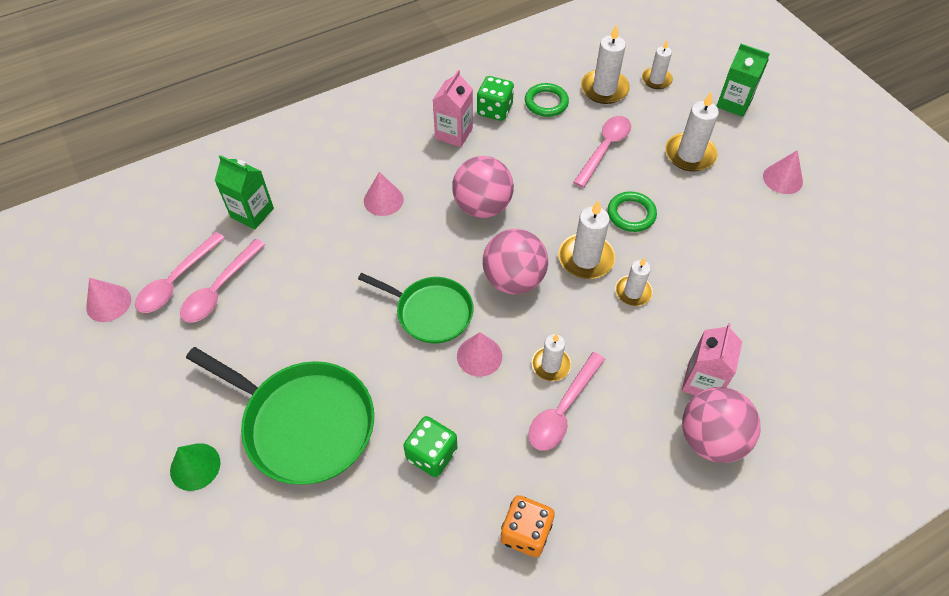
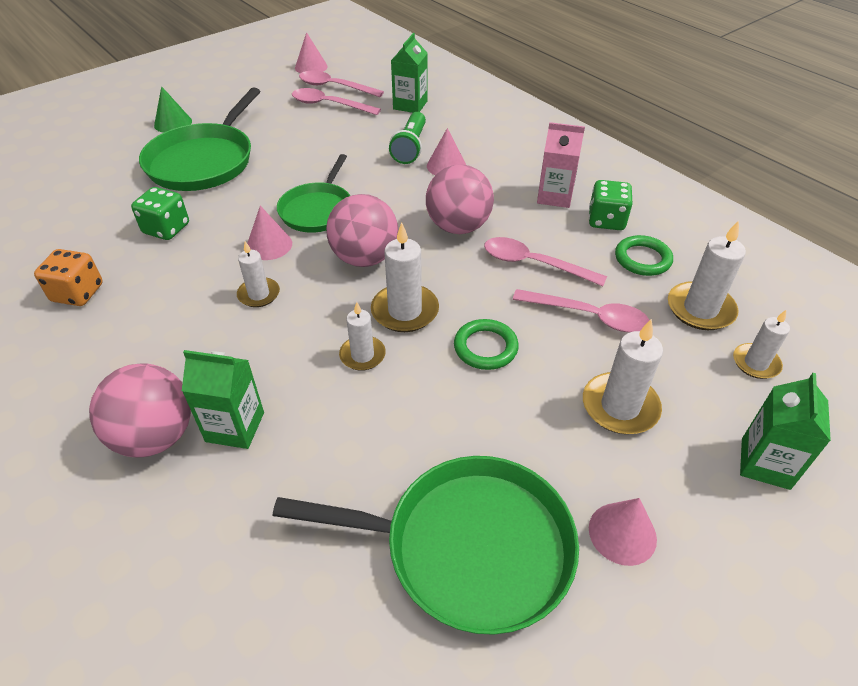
camera: 80 degrees right, 10 degrees down
pink spoon [528,352,605,451] -> pink spoon moved to [484,237,607,286]
pink carton [682,323,742,395] -> green carton [182,350,264,449]
none -> green pan [273,456,579,635]
none -> green flashlight [389,112,426,164]

